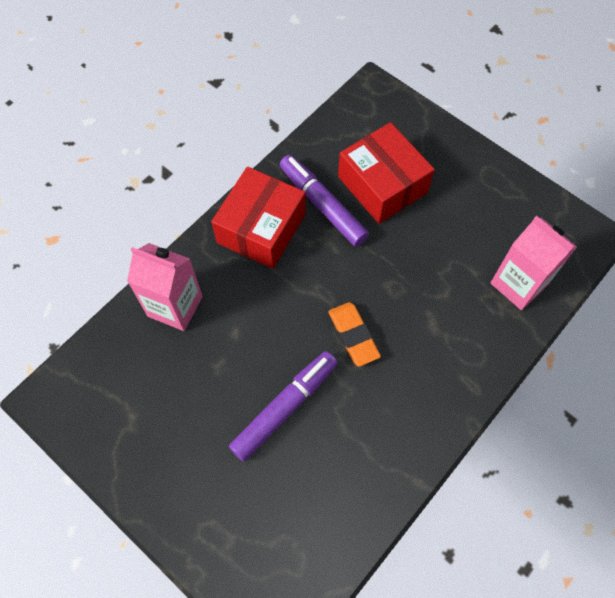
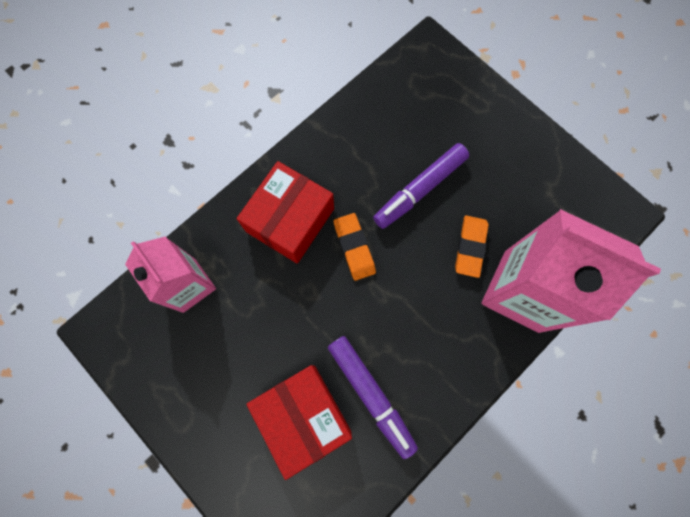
camera: 175 degrees left, 10 degrees up
pink carton [127,243,203,331] -> pink carton [481,209,661,333], size x1.56
red box [211,167,306,269] -> red box moved to [237,161,334,264]
none -> orange eraser [455,215,489,278]

